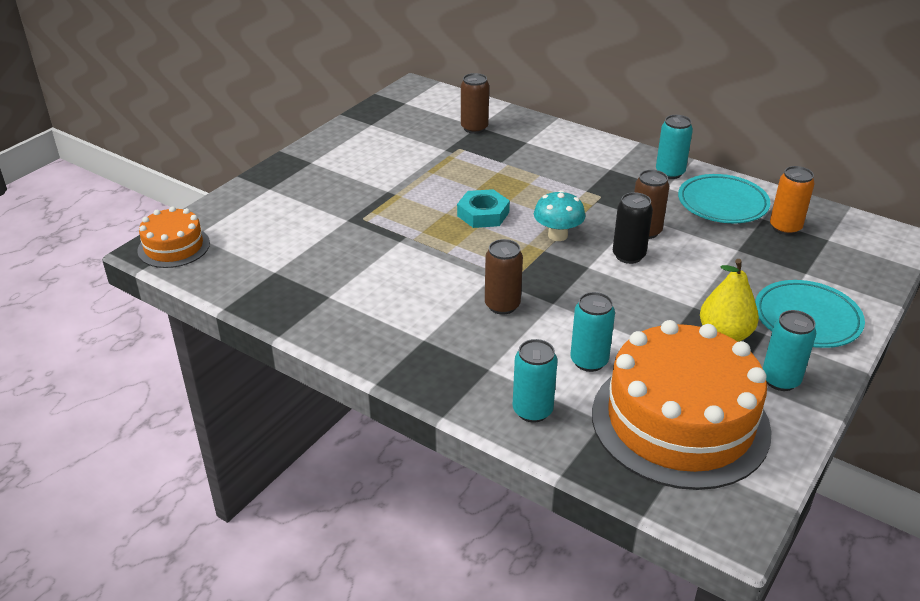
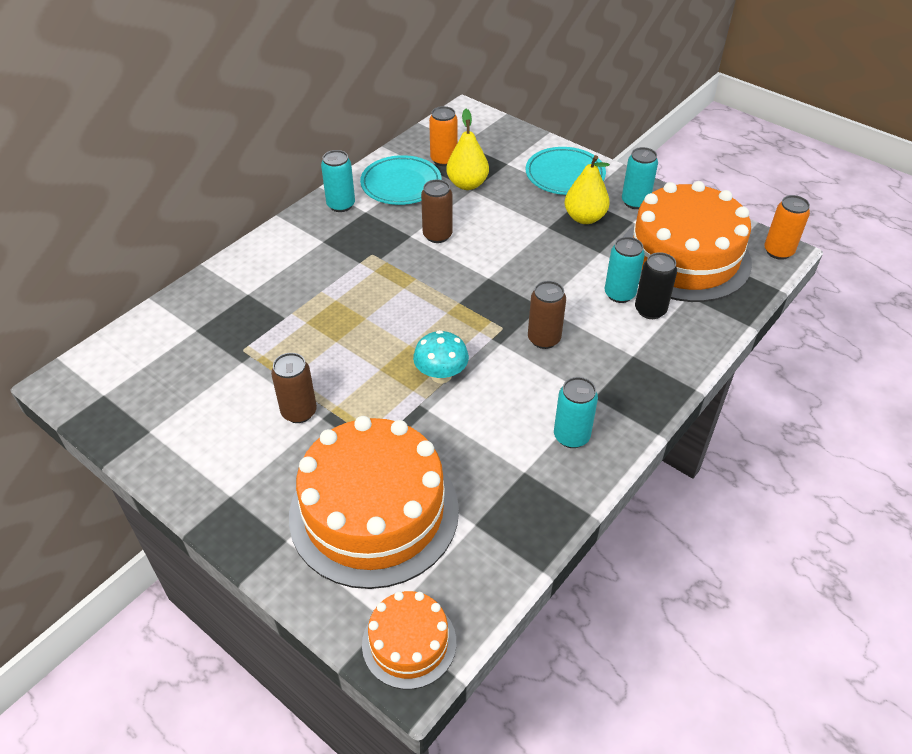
camera: 85 degrees left, 10 degrees up
turquoise nut [457,189,510,228] -> none
brown can [461,73,489,134] -> brown can moved to [271,353,317,423]
turquoise can [513,339,558,422] -> turquoise can moved to [554,377,598,448]
turquoise mushroom [534,190,585,241] -> turquoise mushroom moved to [413,330,469,383]
black can [613,192,653,264] -> black can moved to [635,252,677,319]
none -> orange cake [289,416,459,589]
none -> yellow pear [446,109,489,190]
none -> orange can [764,195,810,260]

